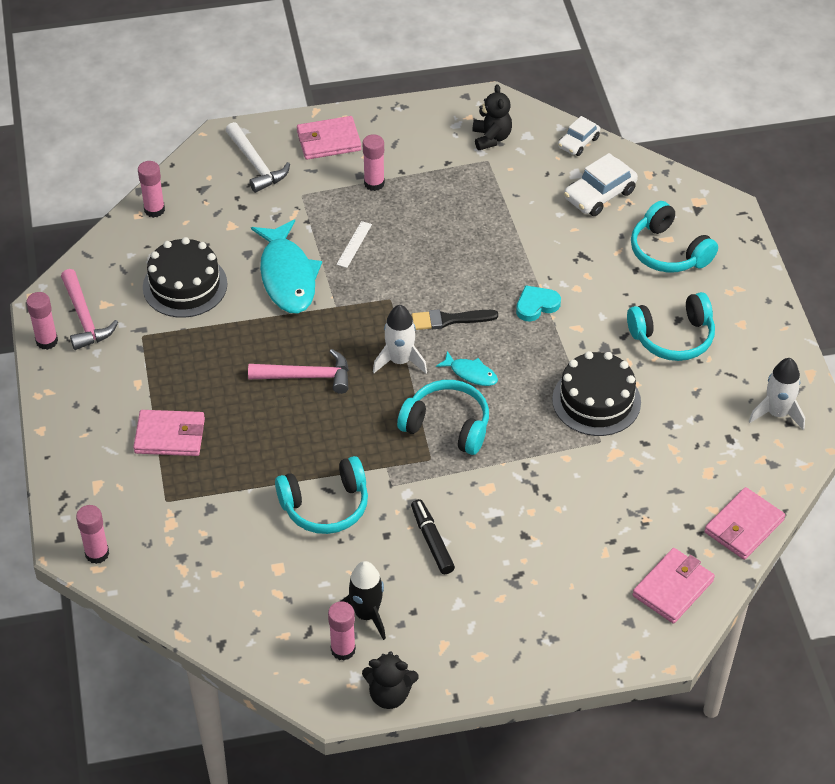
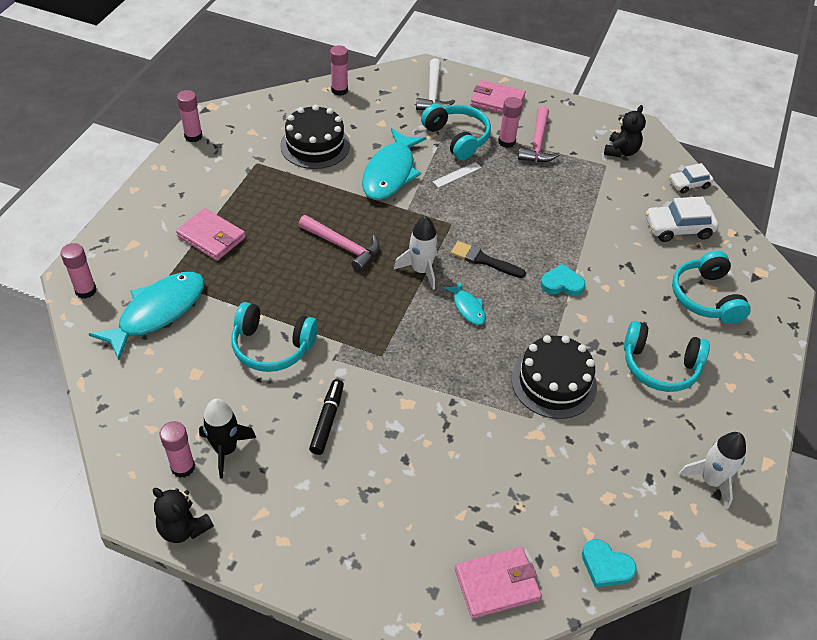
camera: 30 degrees right, 0 degrees up
pink hammer [61,269,118,350] -> pink hammer moved to [518,106,560,162]
turquoise headphones [397,380,489,455] -> turquoise headphones moved to [421,104,491,160]
pink wallet [705,487,785,560] -> turquoise heart [582,539,637,587]
none -> turquoise fish [89,272,205,360]

